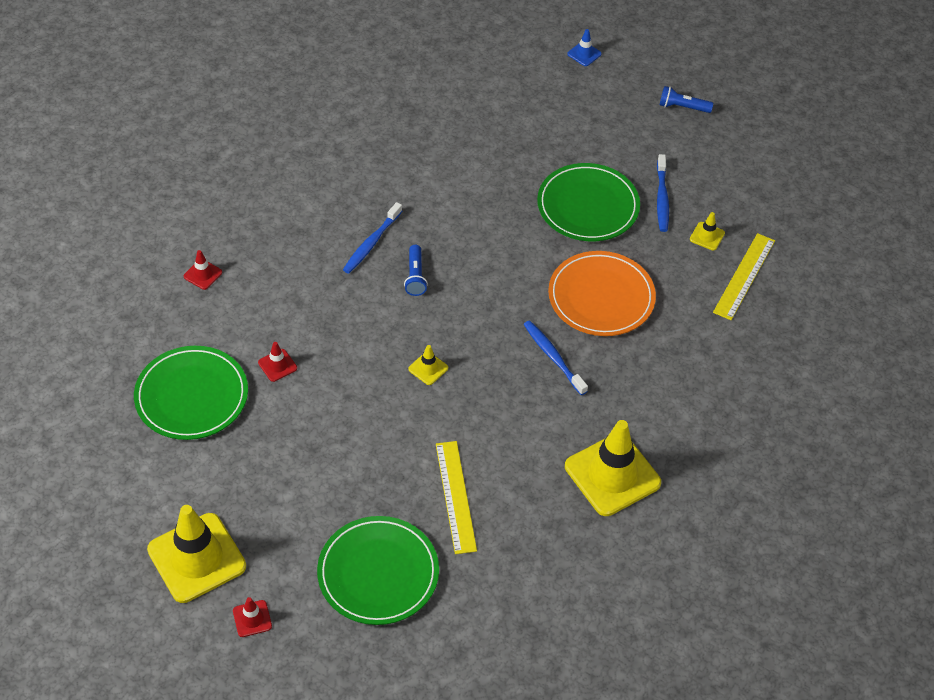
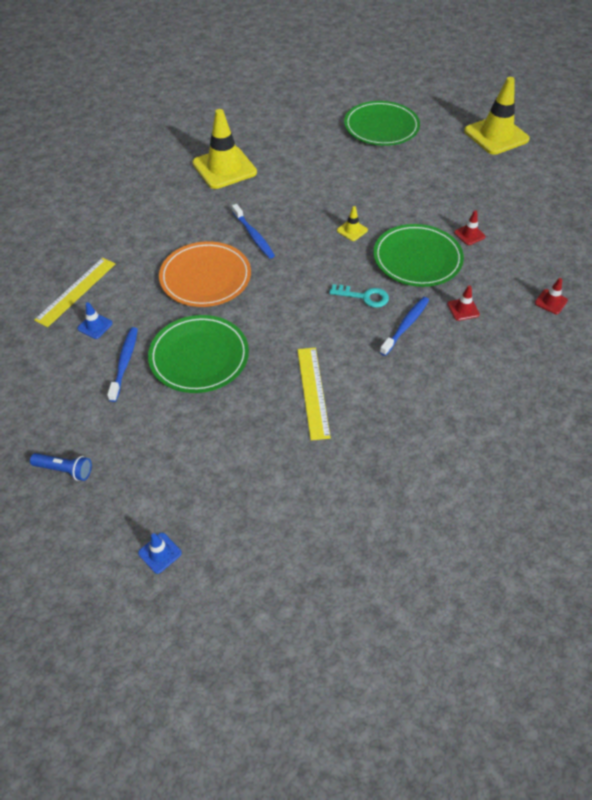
camera: 175 degrees left, 0 degrees up
green plate [134,346,248,440] -> green plate moved to [374,224,464,287]
red traffic cone [233,597,272,637] -> red traffic cone moved to [448,285,480,321]
blue flashlight [404,245,428,296] -> turquoise key [329,284,389,308]
yellow ruler [436,441,477,554] -> yellow ruler moved to [297,348,331,440]
yellow traffic cone [690,212,725,250] -> blue traffic cone [77,302,113,339]

